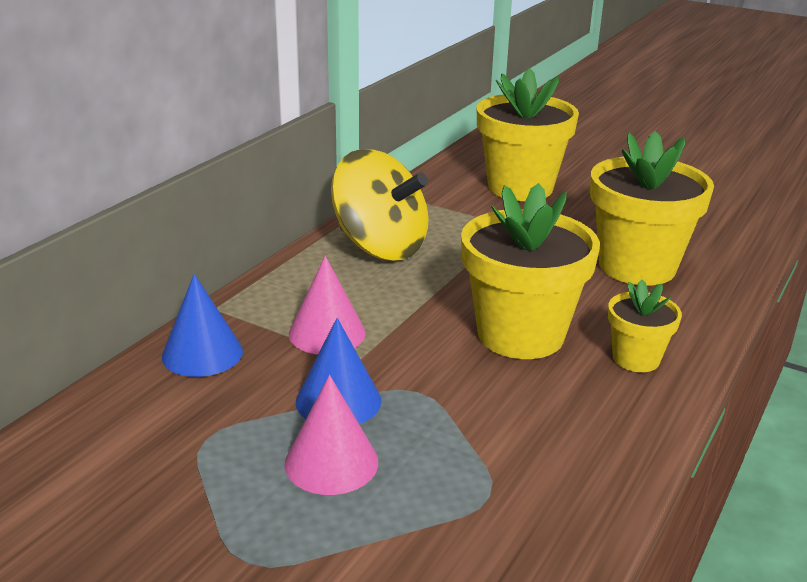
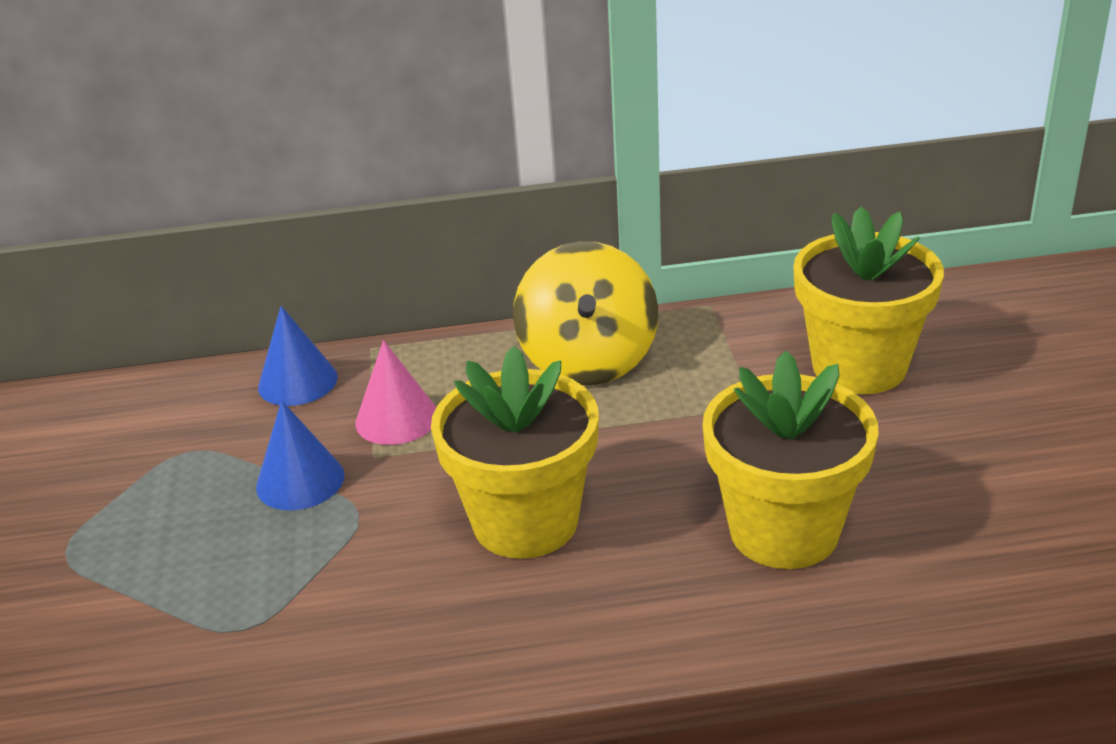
camera: 55 degrees right, 5 degrees up
pink cone [284,375,378,495] -> none
yellow flower pot [608,280,682,372] -> none

